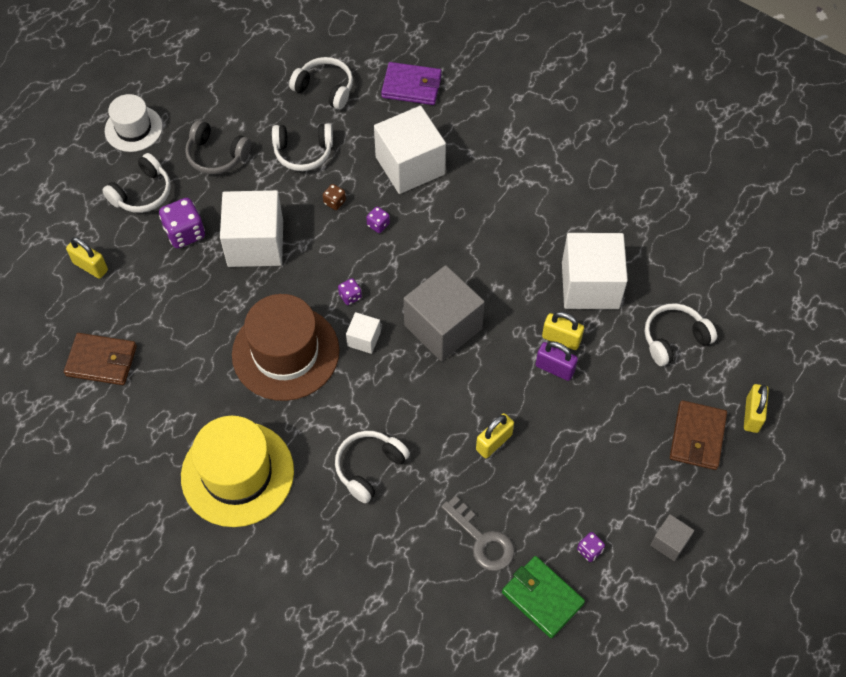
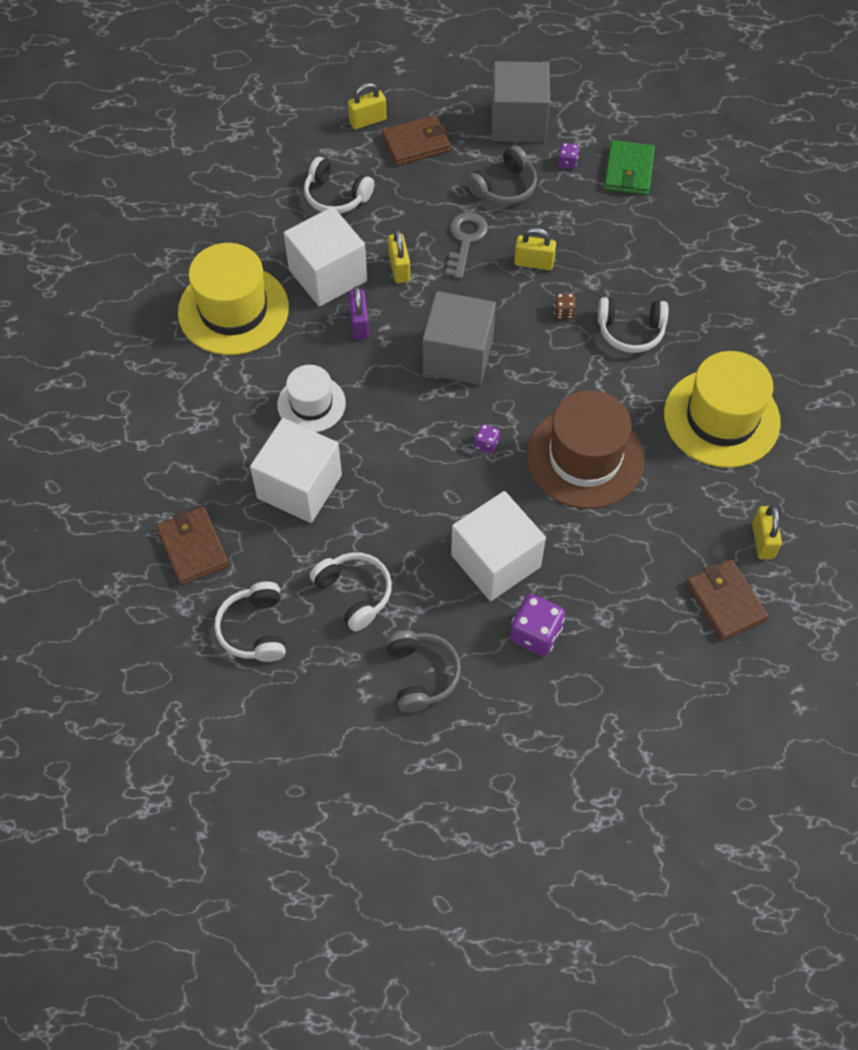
camera: 125 degrees left, 0 degrees up
yellow padlock [66,237,108,279] -> yellow padlock moved to [752,505,782,559]
white headphones [102,153,171,213] -> none
white hat [105,94,163,152] -> white hat moved to [277,365,346,432]
brown dice [323,184,346,210] -> brown dice moved to [554,293,576,319]
white cube [346,312,381,354] -> none
purple dice [366,207,390,233] -> none
purple wallet [381,62,442,105] -> brown wallet [156,507,229,585]
grey key [441,496,515,571] -> grey key moved to [446,212,488,279]
purple padlock [535,341,578,381] -> purple padlock moved to [349,286,369,340]
grey cube [650,514,694,561] -> grey cube [492,61,550,142], size x2.14
none -> yellow hat [178,243,289,355]
none -> grey headphones [467,145,537,205]

